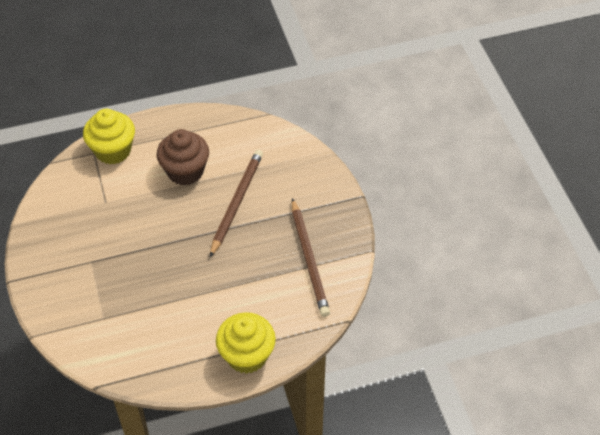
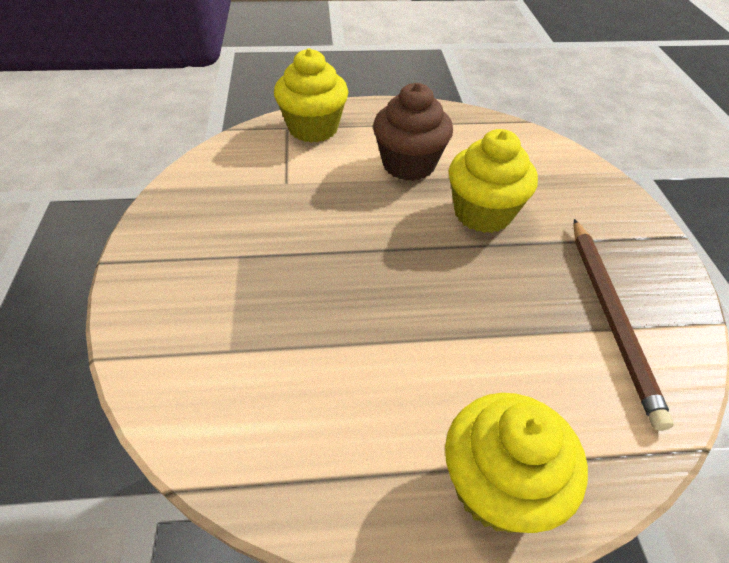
camera: 10 degrees right, 5 degrees down
brown pencil [210,150,263,257] -> yellow cupcake [449,129,538,233]

